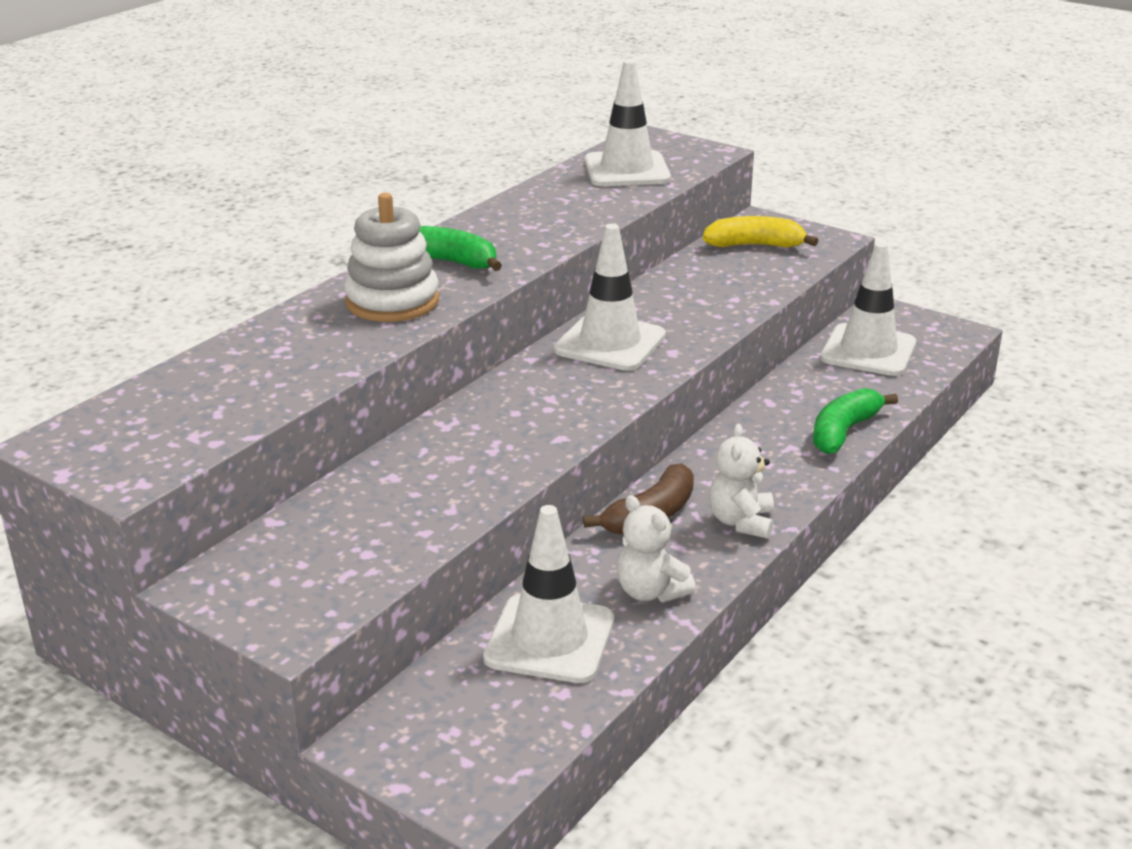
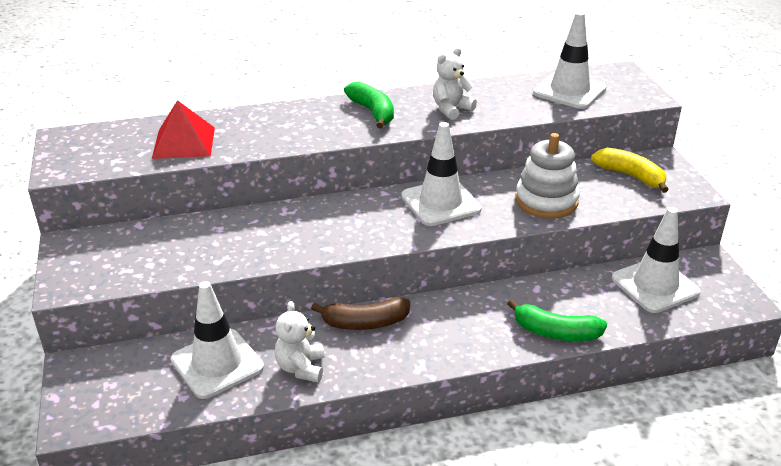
camera: 40 degrees right, 5 degrees up
white stacking toy [344,193,439,322] -> white stacking toy moved to [515,133,580,219]
white teddy bear [709,424,774,539] -> white teddy bear moved to [433,47,477,120]
green banana [813,388,898,454] -> green banana turned 150 degrees counterclockwise [507,299,607,341]
none -> red pyramid [152,100,215,159]

